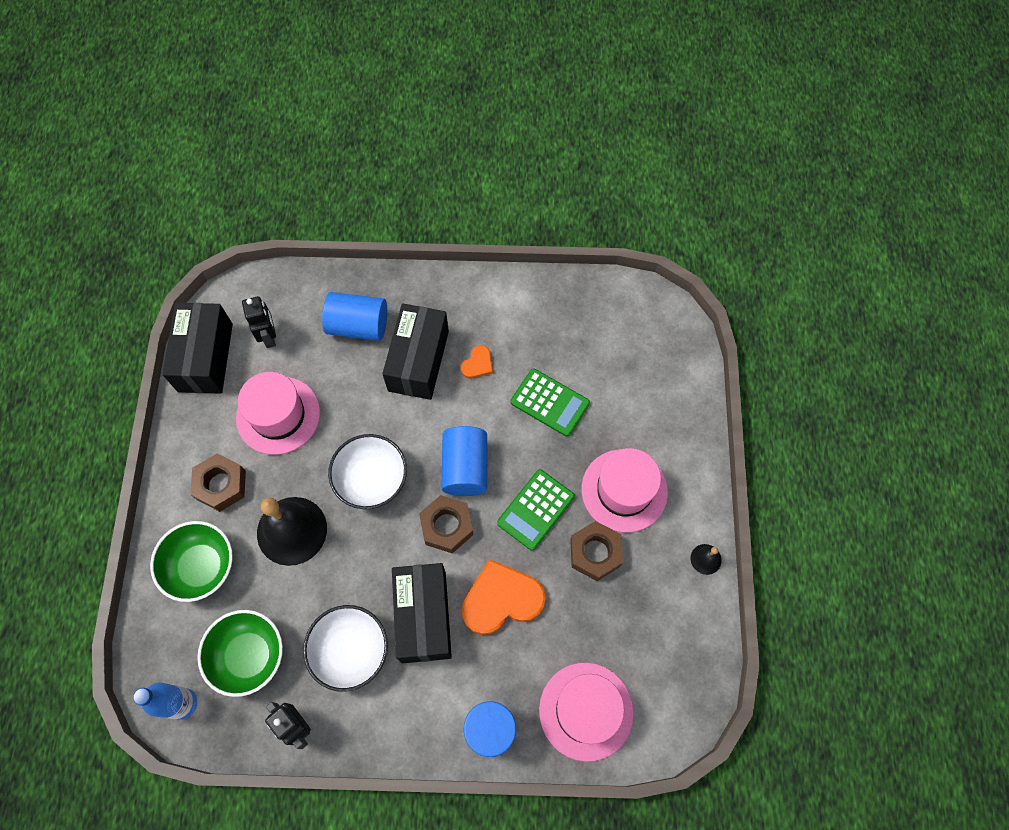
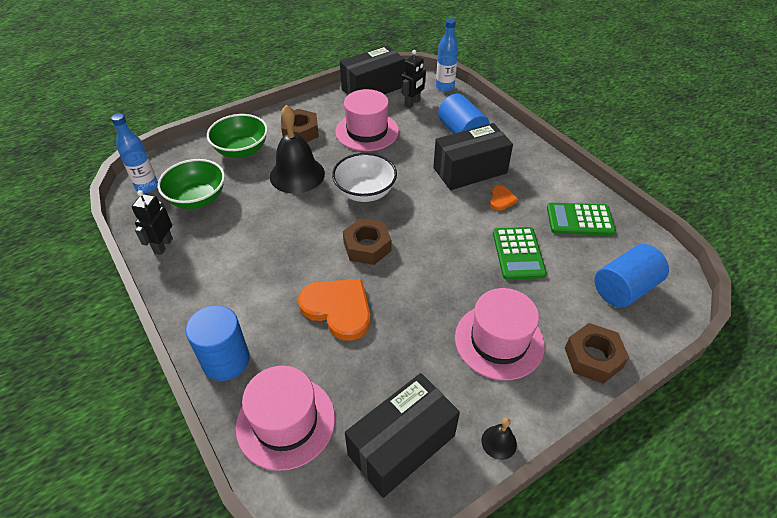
camera: 55 degrees right, 20 degrees down
white bowl [303,605,388,692] -> none
black box [392,563,452,663] -> black box moved to [345,373,460,498]
blue cylinder [441,426,487,496] -> blue cylinder moved to [595,244,669,308]
orange heart [461,345,493,378] -> orange heart turned 75 degrees counterclockwise [490,185,518,211]
green calculator [497,469,575,551] -> green calculator moved to [547,203,616,235]
brown nut [570,521,623,581] -> brown nut moved to [565,323,629,384]
none -> blue bottle [436,18,458,92]

